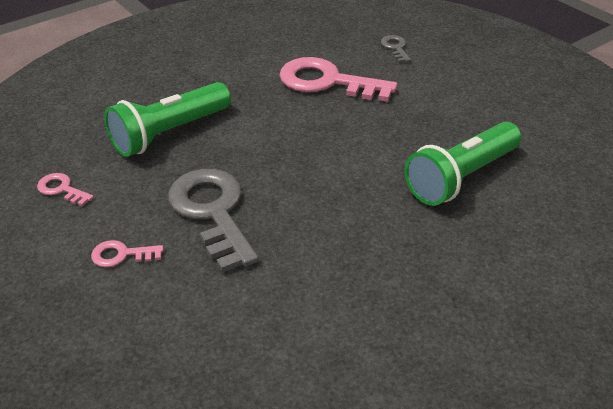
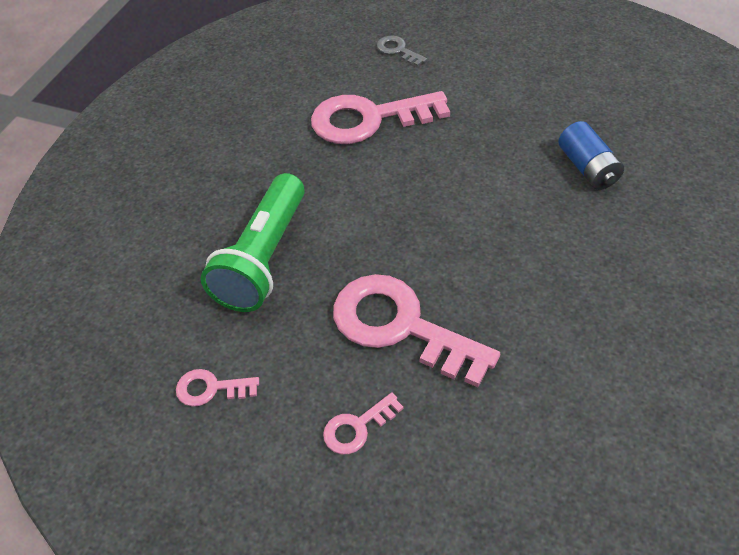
camera: 30 degrees left, 10 degrees up
grey key [168,169,259,272] -> pink key [333,274,500,387]
green flashlight [404,122,521,206] -> blue battery [558,121,624,190]

